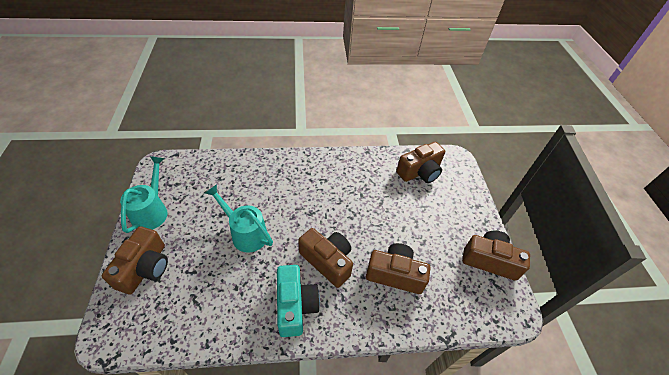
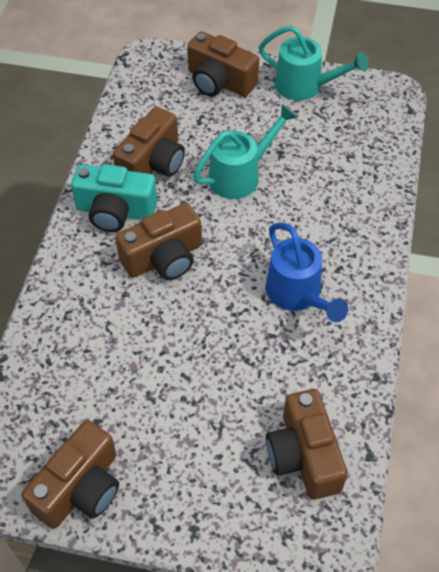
camera: 110 degrees right, 5 degrees up
brown camera [366,243,430,294] -> brown camera moved to [113,107,185,177]
none -> blue watering can [265,222,348,322]

